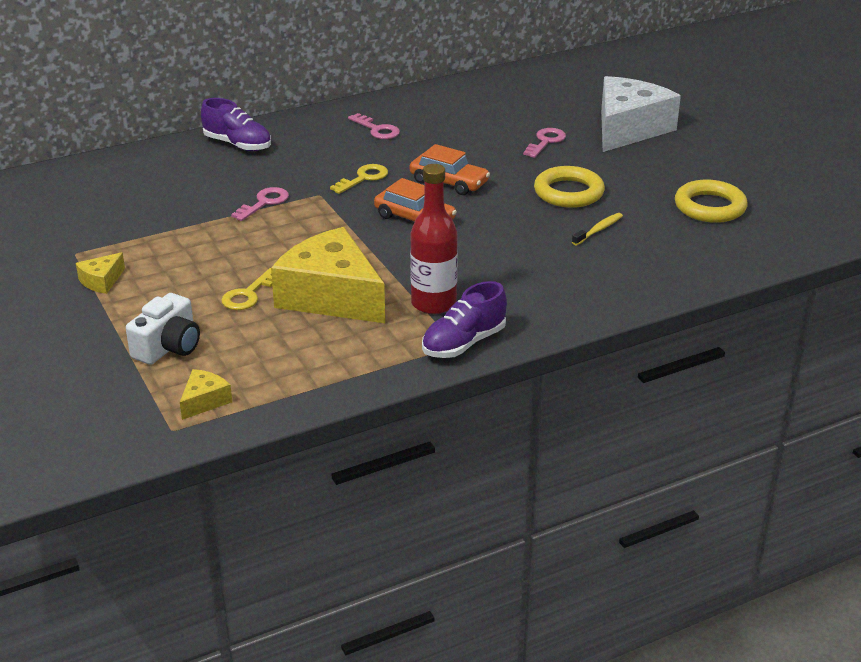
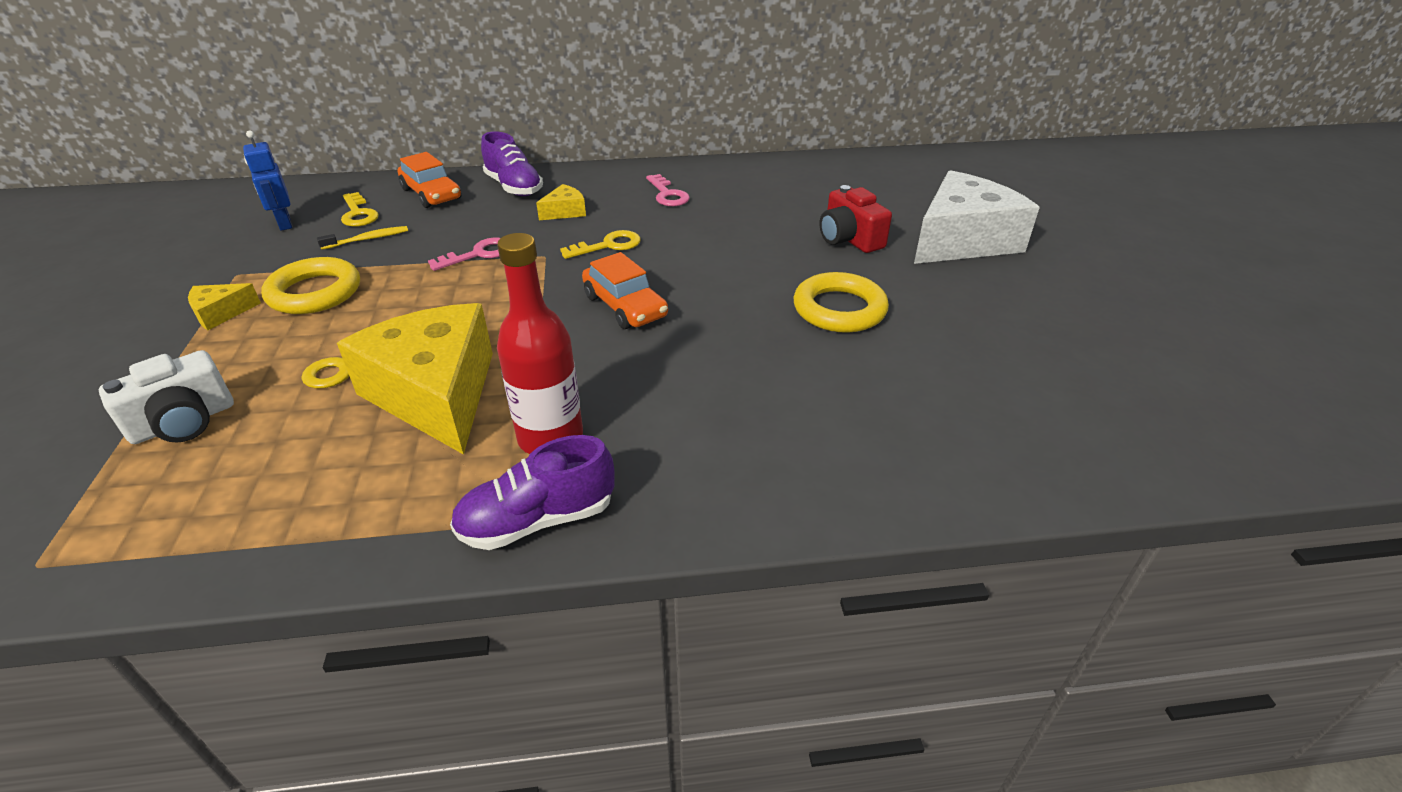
camera: 20 degrees right, 5 degrees up
yellow cheese [180,369,232,420] -> yellow cheese moved to [536,184,586,220]
orange car [410,144,490,195] -> orange car moved to [398,152,461,208]
pink key [523,128,566,158] -> red camera [819,185,892,253]
yellow toothbrush [572,213,623,246] -> yellow toothbrush moved to [317,226,408,250]
yellow ring [675,180,748,223] -> yellow ring moved to [261,257,360,314]
none -> blue robot [243,130,292,231]
none -> yellow key [341,192,379,227]

